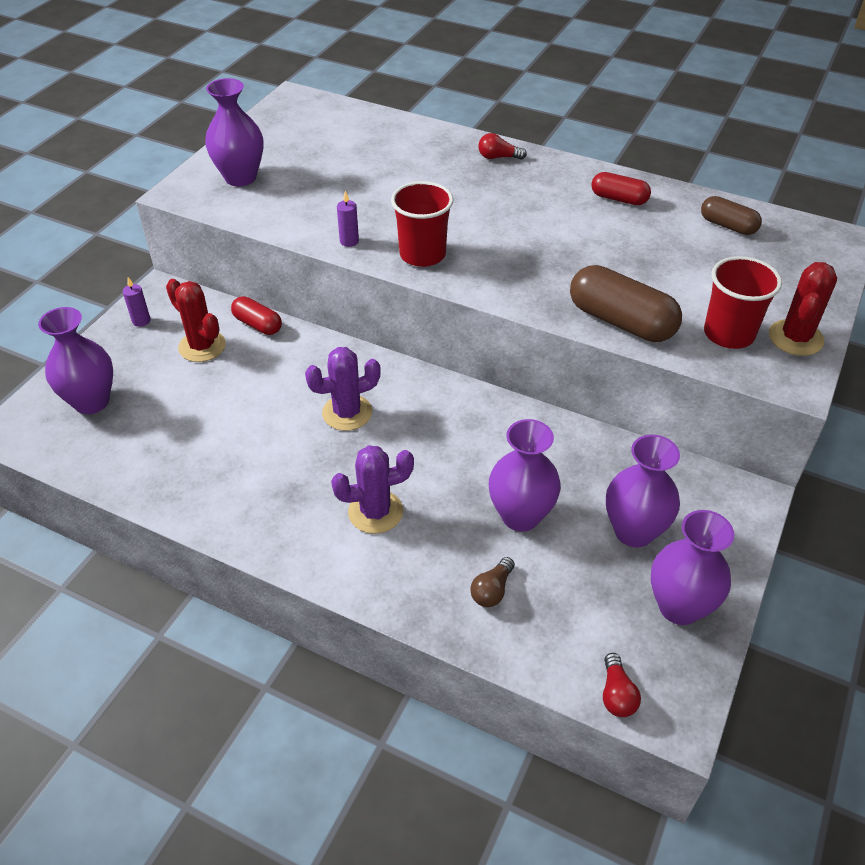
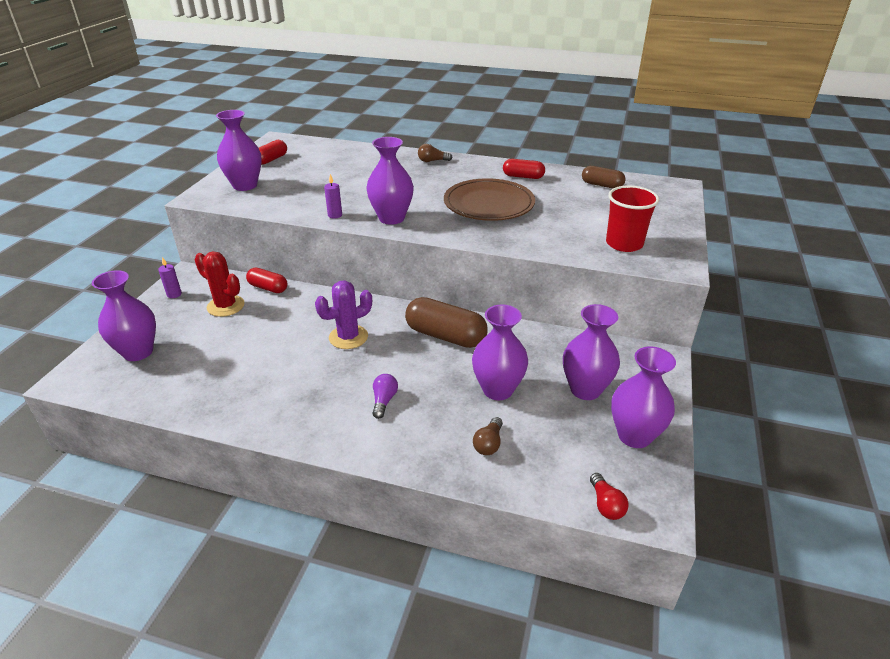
camera: 10 degrees left, 10 degrees down
purple cactus [331,445,414,534] -> purple light bulb [372,374,398,419]
red cup [391,181,453,267] -> purple vase [366,137,414,225]
red light bulb [478,133,527,160] -> brown light bulb [418,144,453,162]
brown capsule [570,265,682,342] -> brown capsule moved to [405,297,488,348]
red cactus [769,262,837,356] -> none
none -> red capsule [259,140,287,165]
none -> brown plate [444,178,535,221]

